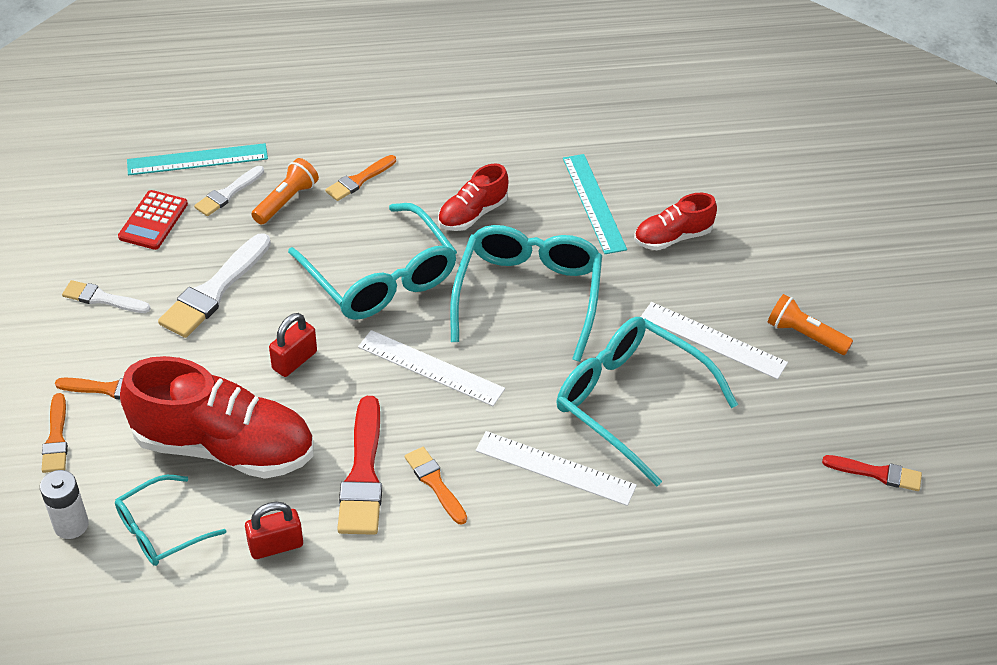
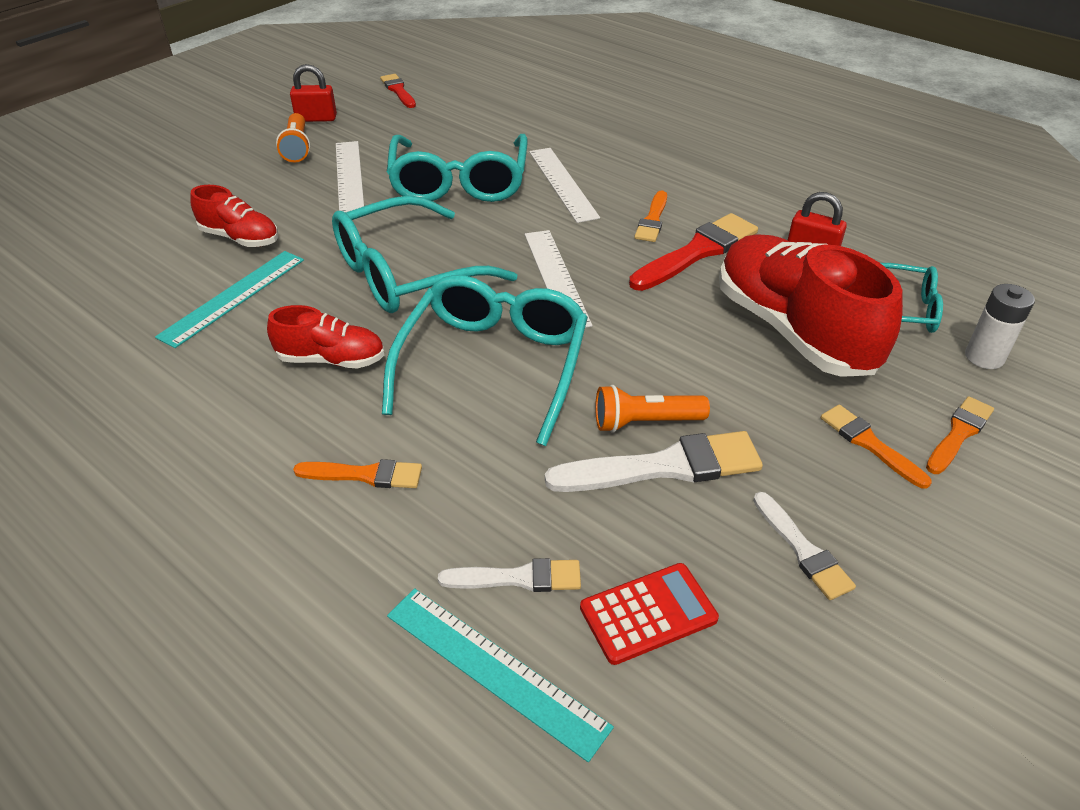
camera: 130 degrees left, 5 degrees down
orange flashlight [251,158,319,225] -> orange flashlight moved to [595,385,710,433]
red padlock [269,313,317,377] -> red padlock moved to [290,64,337,122]

